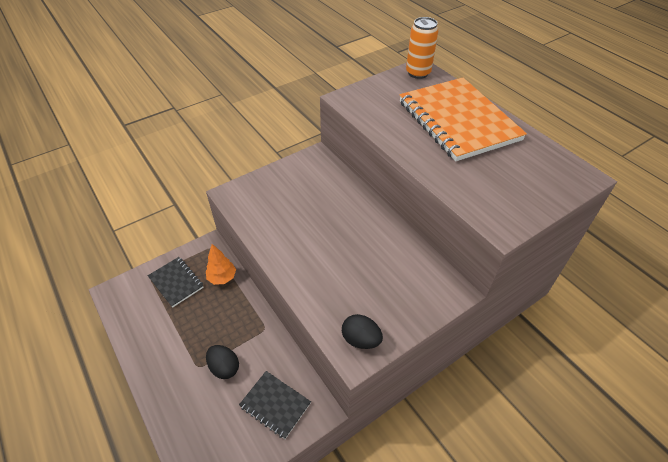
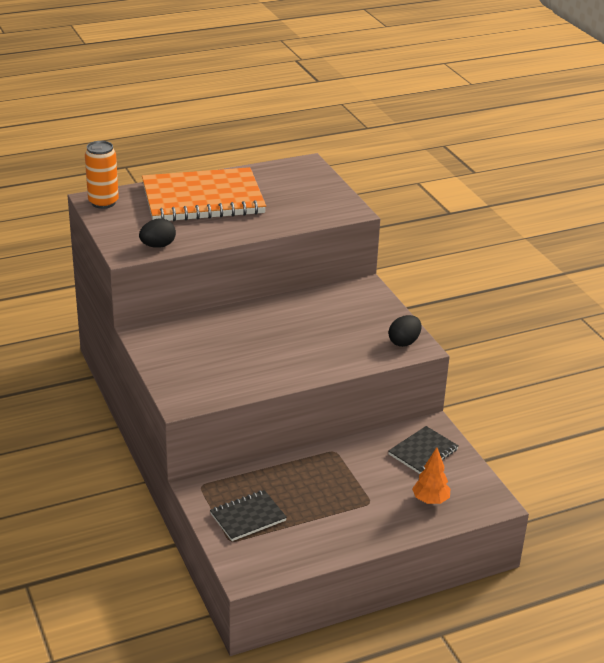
camera: 80 degrees left, 15 degrees down
orange tree [206,244,236,285] -> orange tree moved to [412,447,450,504]
black egg [206,345,239,379] -> black egg moved to [139,219,176,248]

